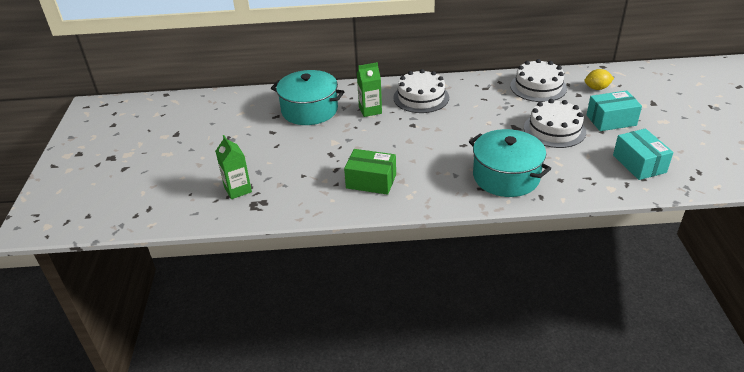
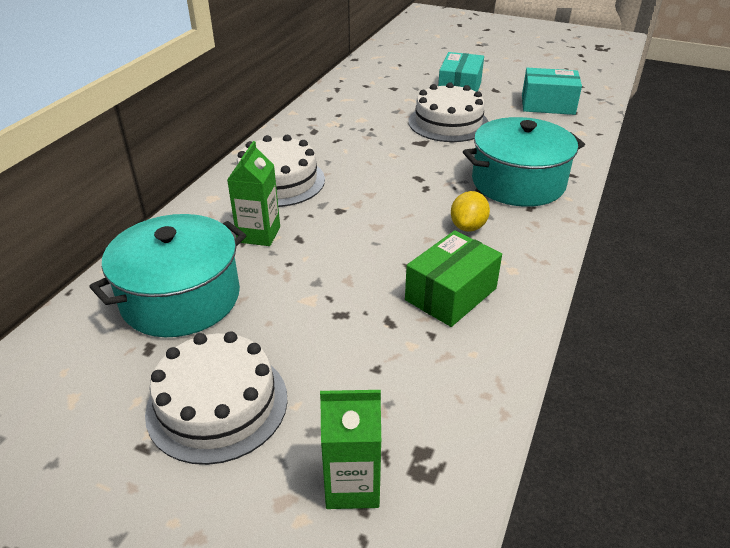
camera: 65 degrees left, 0 degrees up
white cake [510,59,567,102] -> white cake moved to [145,331,288,465]
yellow lemon [585,69,614,90] -> yellow lemon moved to [451,191,490,232]

